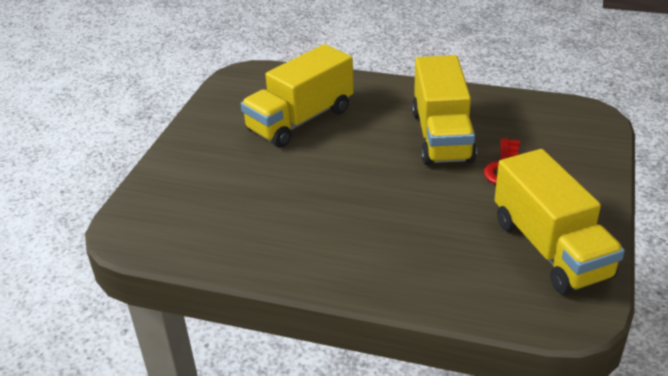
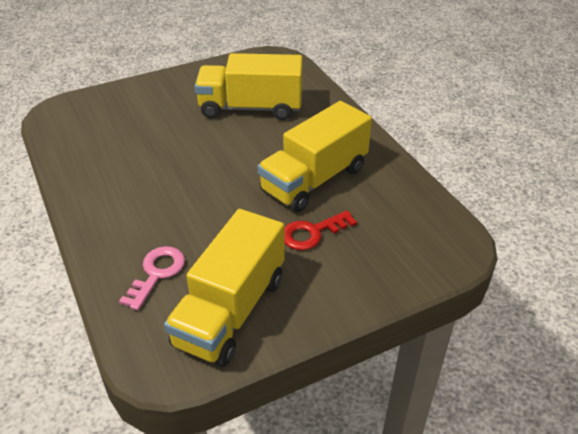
camera: 45 degrees right, 5 degrees up
none -> pink key [119,246,185,311]

